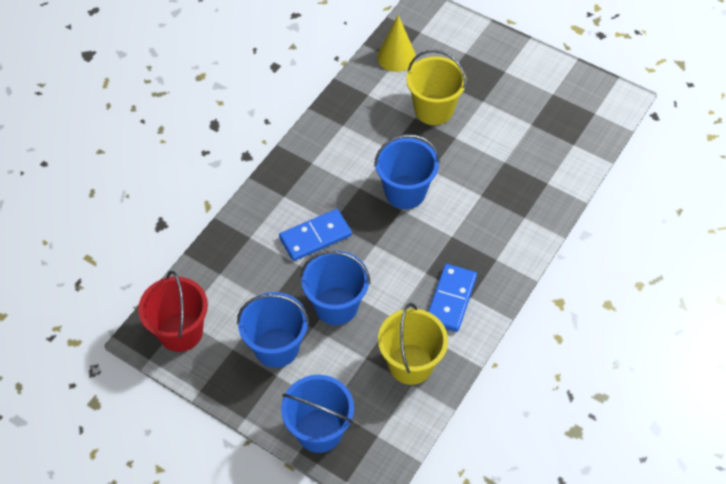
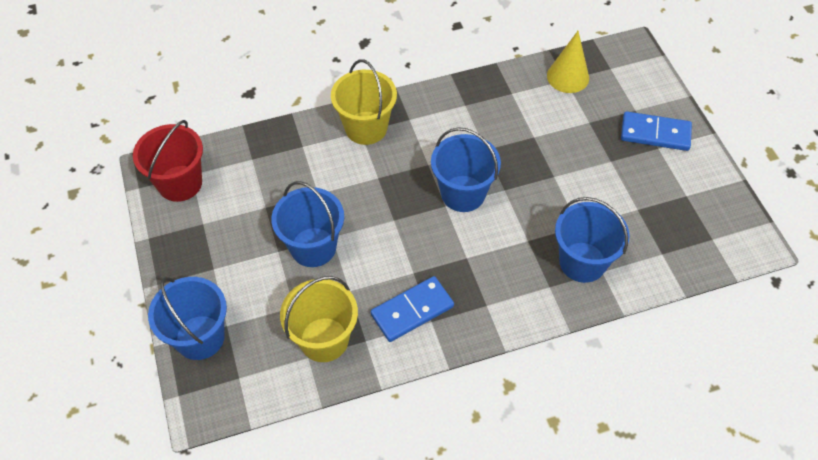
camera: 40 degrees right, 0 degrees up
blue bucket [237,292,309,368] -> blue bucket moved to [555,197,630,283]
blue domino [279,209,352,261] -> blue domino moved to [621,111,692,151]
yellow bucket [406,50,467,125] -> yellow bucket moved to [331,59,397,145]

